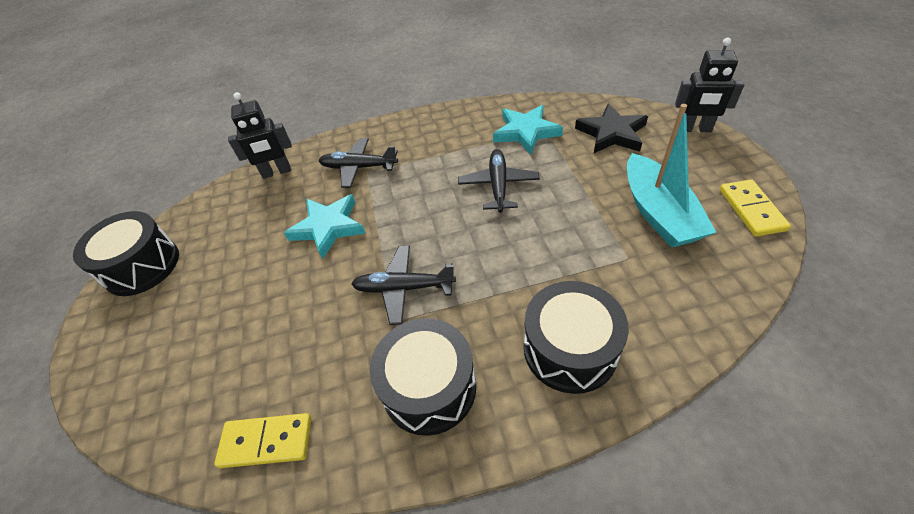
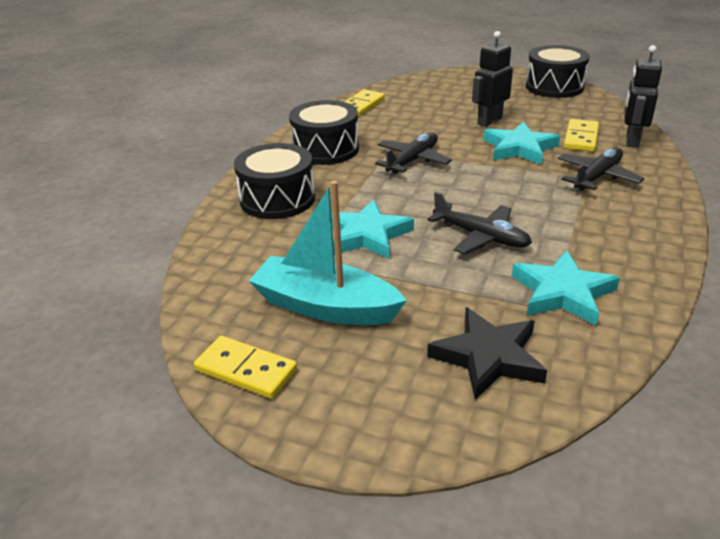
camera: 120 degrees right, 15 degrees down
black robot [675,38,744,132] -> black robot moved to [472,31,513,127]
none -> turquoise star [331,199,414,259]
none -> yellow domino [564,119,599,152]

